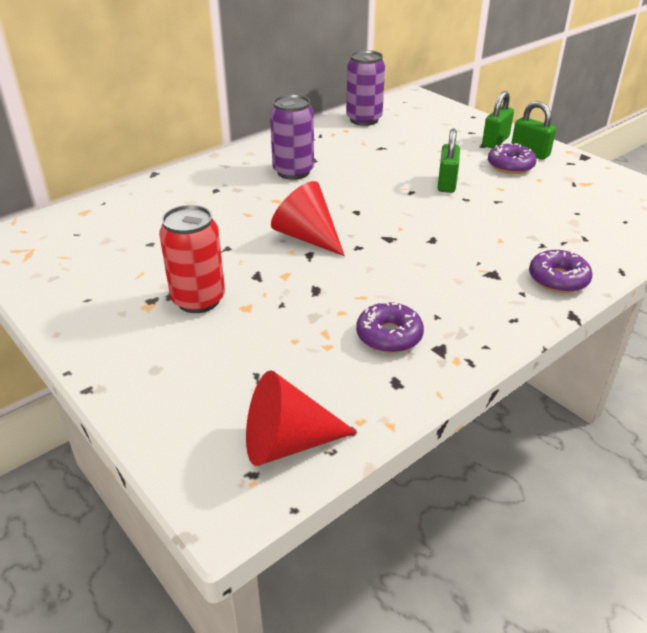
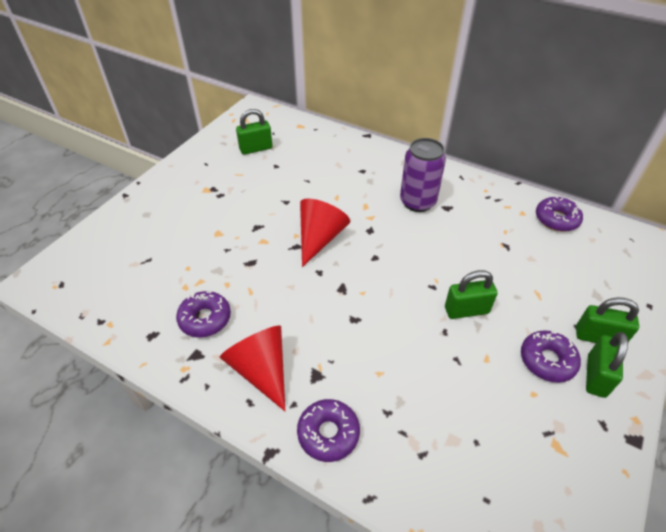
camera: 70 degrees right, 10 degrees up
red can [159,205,225,313] -> none
red cone [246,370,357,466] -> red cone moved to [220,325,285,411]
purple can [346,50,385,126] -> purple donut [536,196,583,232]
none -> green padlock [236,109,273,155]

